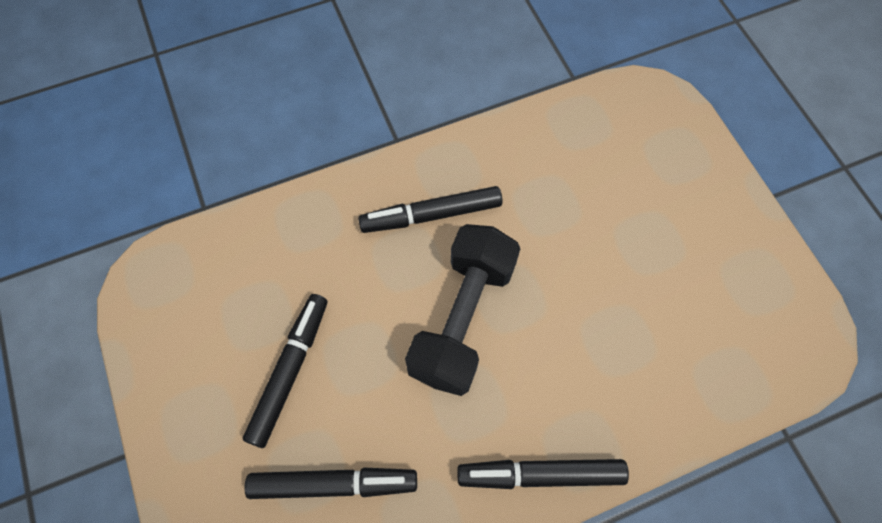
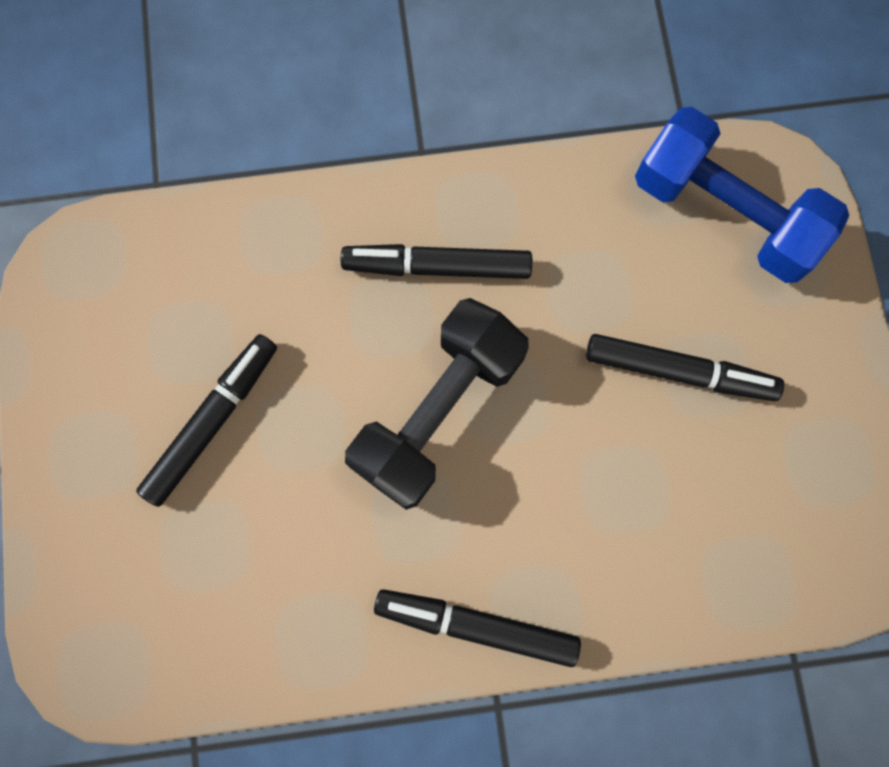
camera: 15 degrees right, 10 degrees up
black marker [244,468,417,499] -> black marker moved to [586,334,784,401]
none -> blue dumbbell [635,107,849,283]

